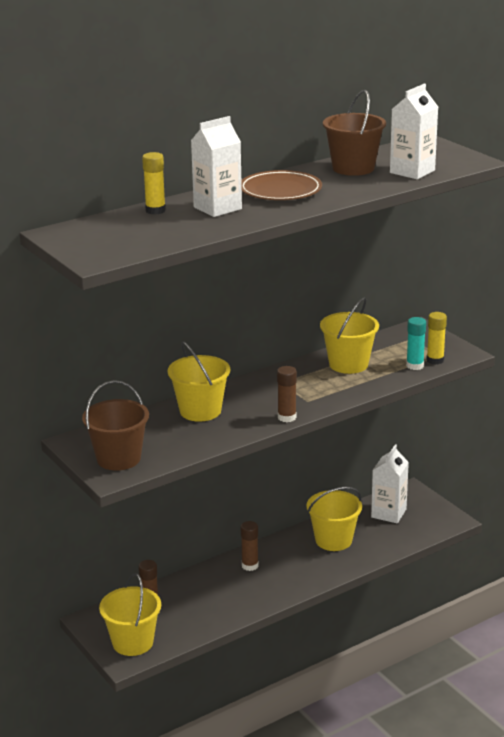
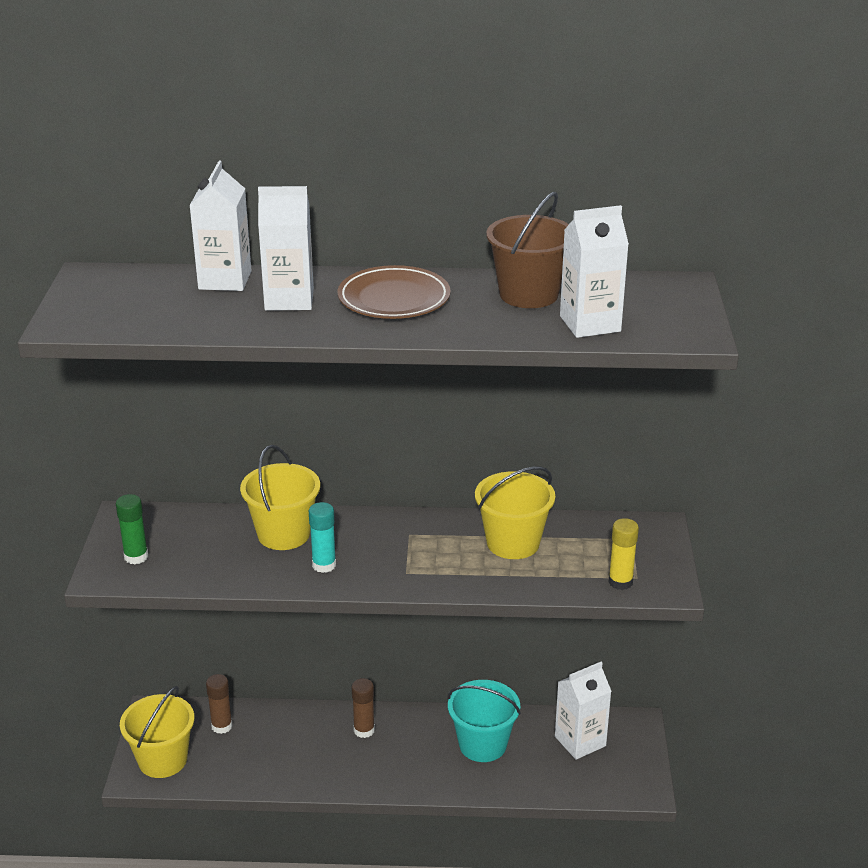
camera: 35 degrees right, 5 degrees up
brown bucket [82,380,149,471] -> green glue stick [116,494,148,564]
yellow glue stick [142,152,166,214] -> white carton [189,161,252,291]
brown glue stick [277,366,297,422] -> none
yellow bucket [306,487,362,551] -> turquoise bucket [448,680,521,762]
turquoise glue stick [406,317,426,370] -> turquoise glue stick moved to [309,502,336,573]

